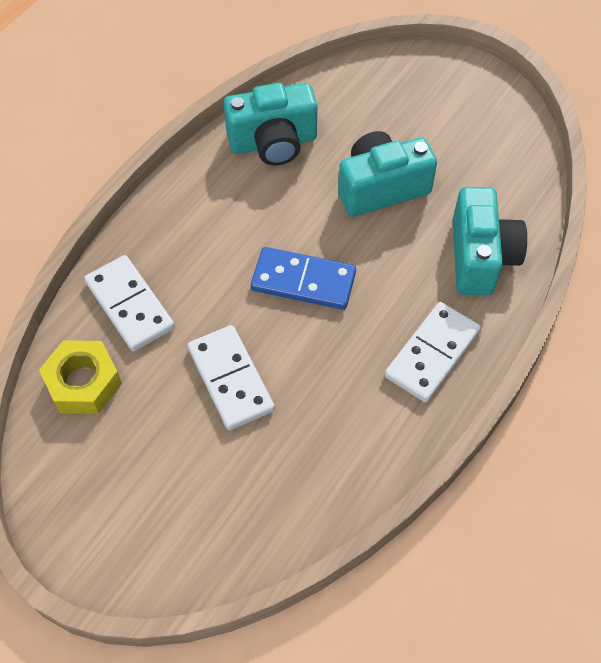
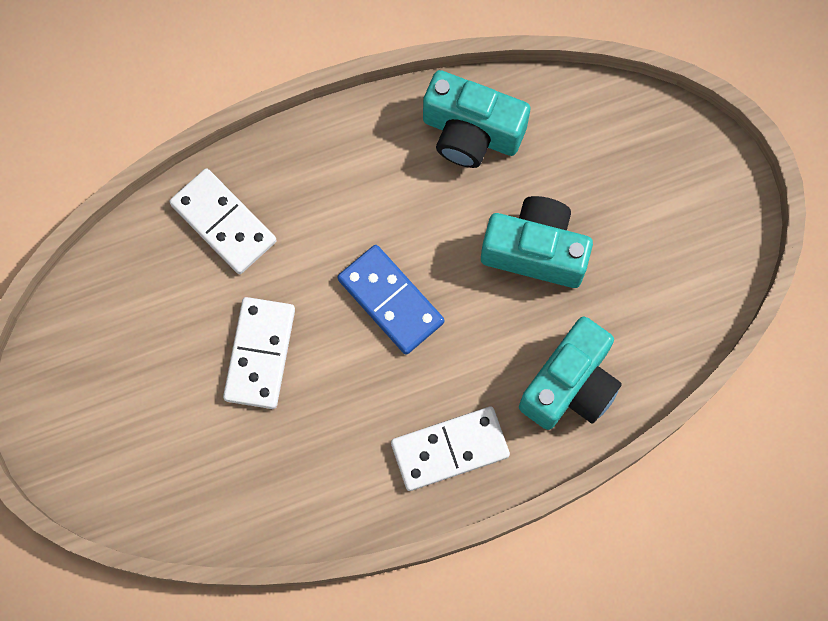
camera: 35 degrees right, 15 degrees up
yellow nut [39,340,122,414] -> none
white domino [84,255,175,351] -> white domino turned 45 degrees counterclockwise [169,168,277,274]

